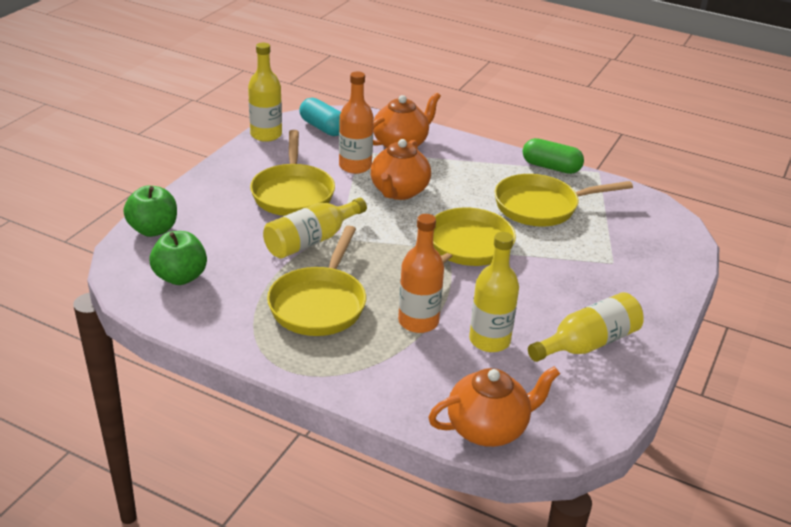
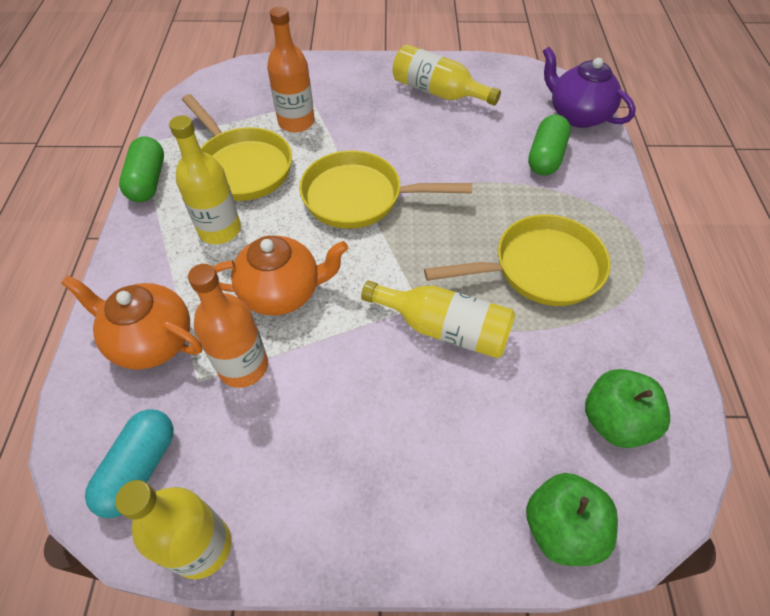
camera: 115 degrees left, 20 degrees up
yellow pan [250,130,335,216] -> none
orange bottle [398,214,444,333] -> orange bottle moved to [267,6,315,133]
orange teapot [428,366,560,447] -> purple teapot [543,47,636,128]
yellow bottle [469,232,519,352] -> yellow bottle moved to [169,115,241,244]
none -> green capsule [528,114,571,176]

